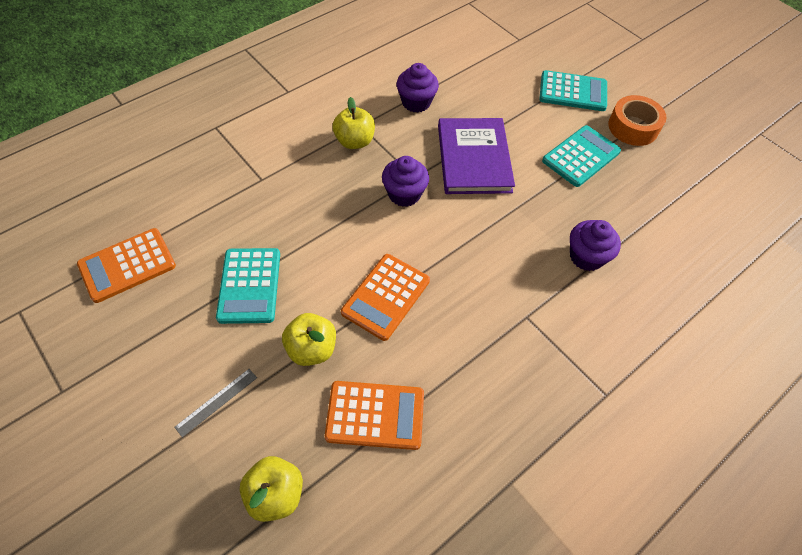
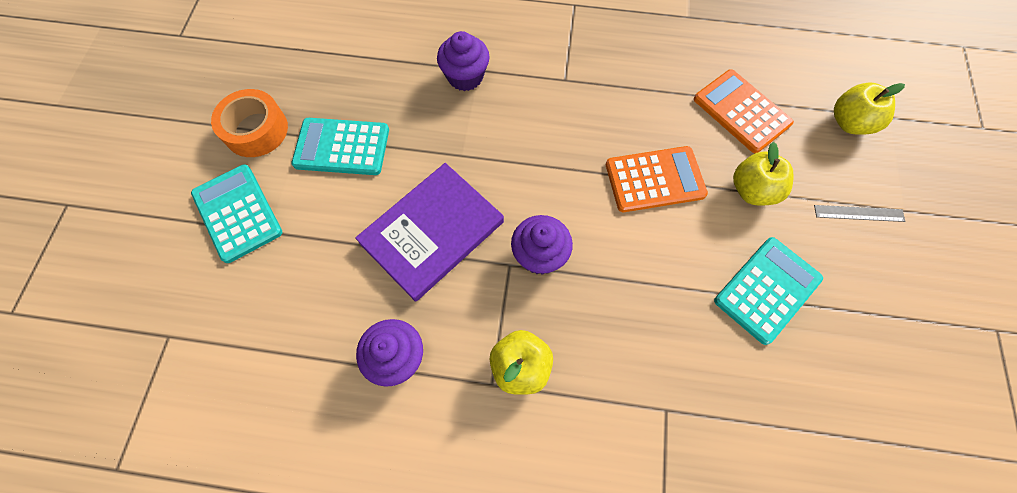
camera: 130 degrees left, 10 degrees up
orange calculator [77,228,176,303] -> none

